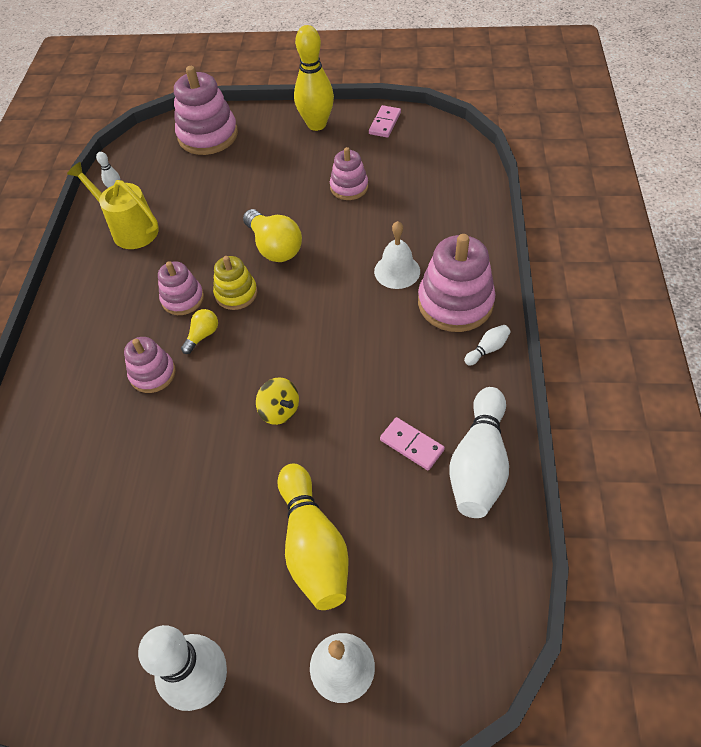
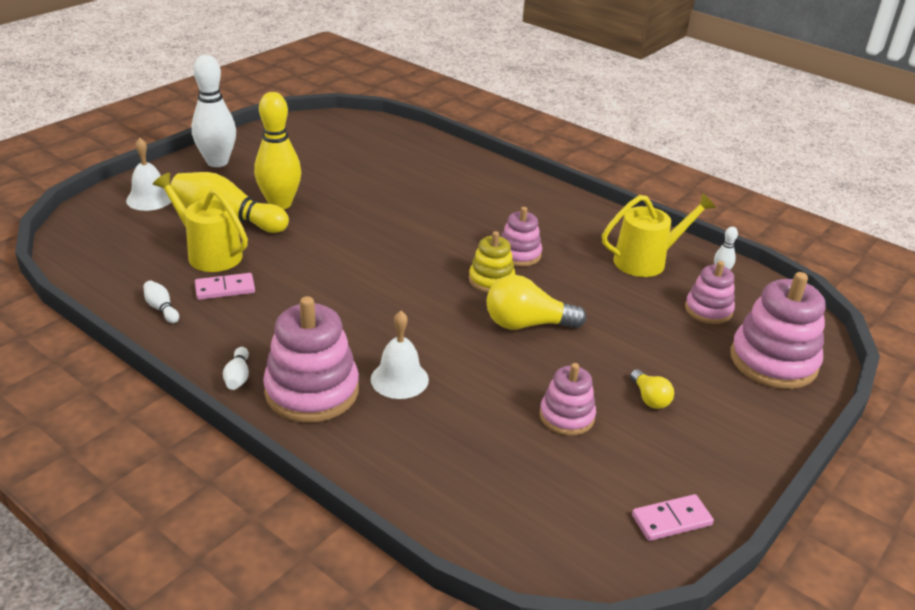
camera: 120 degrees right, 20 degrees down
pink stacking toy [124,337,176,393] -> pink stacking toy moved to [685,261,735,324]
yellow light bulb [181,309,218,354] -> yellow light bulb moved to [630,369,674,409]
yellow spinning top [256,377,299,425] -> none
yellow bowling pin [294,25,334,131] -> yellow bowling pin moved to [254,92,301,209]
pink domino [369,105,401,138] -> pink domino turned 75 degrees counterclockwise [632,494,714,541]
white bowling pin [449,387,509,518] -> white bowling pin [143,281,179,323], size x0.42
none -> yellow watering can [153,173,248,272]

